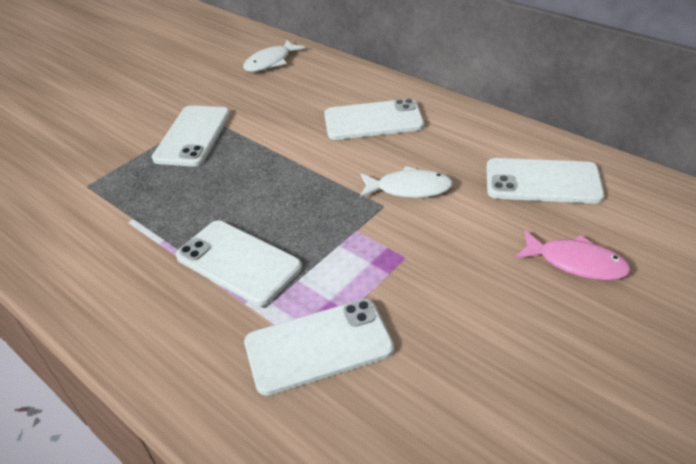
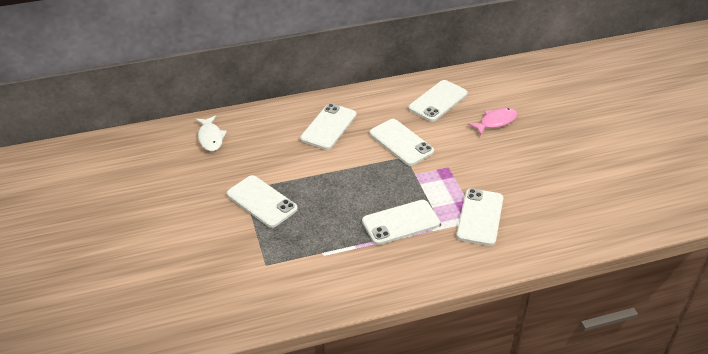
camera: 60 degrees left, 0 degrees up
white fish [359,166,453,198] -> white phone [370,119,434,166]

